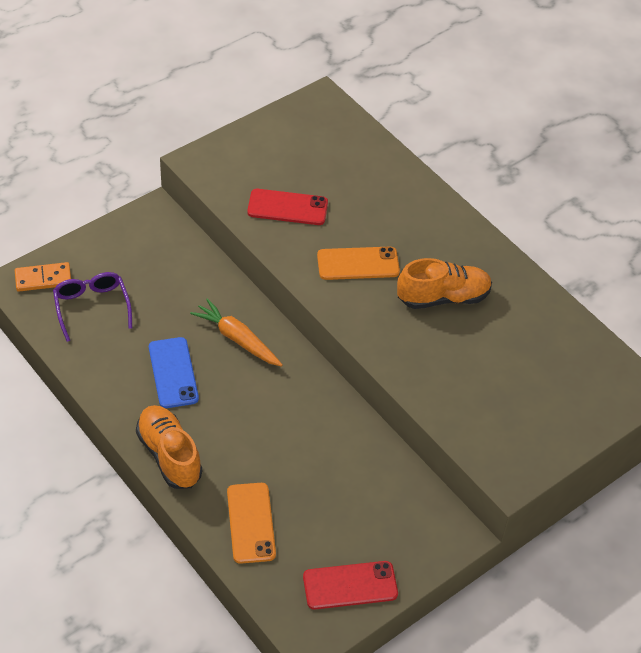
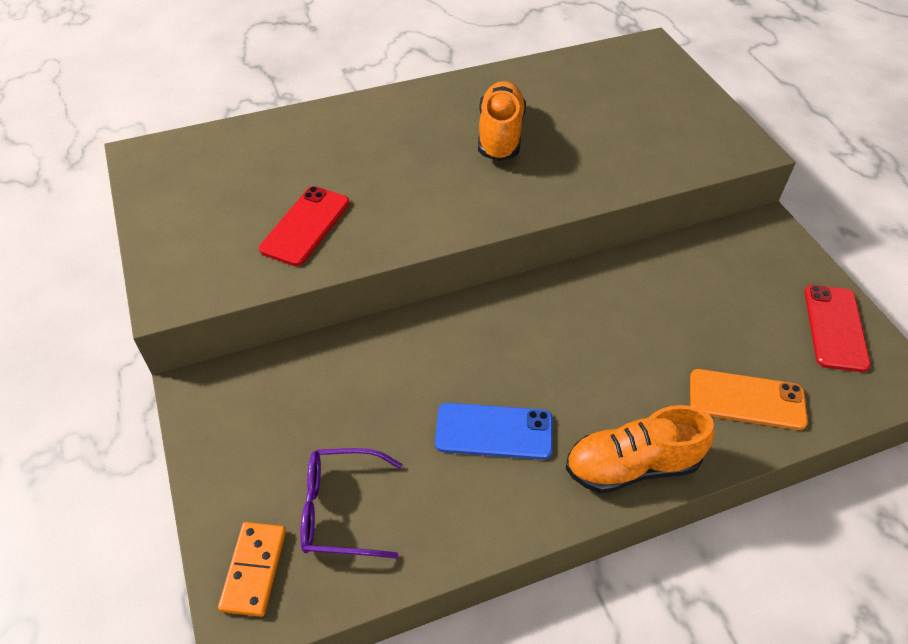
camera: 70 degrees left, 0 degrees up
orange carrot [190,298,283,367] -> none
orange phone [317,247,400,280] -> none

